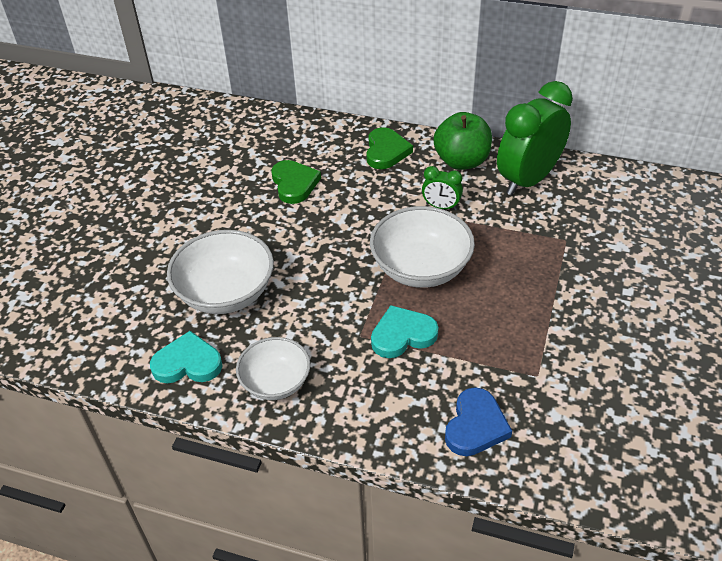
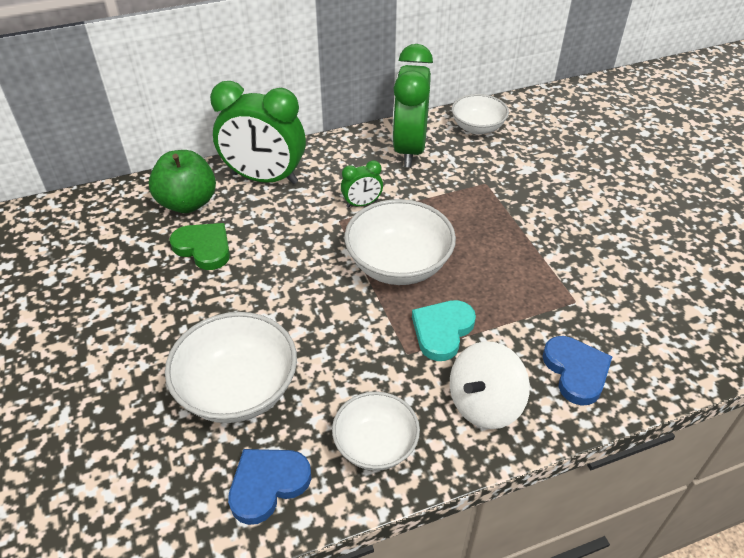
camera: 40 degrees left, 0 degrees up
turquoise heart [150,331,223,383] -> blue heart [228,449,311,525]
green heart [366,127,413,169] -> green clock [210,81,306,184]
green apple [433,112,492,170] -> green apple moved to [148,150,216,213]
none -> white spinning top [450,341,530,429]
none -> white bowl [452,94,509,135]

